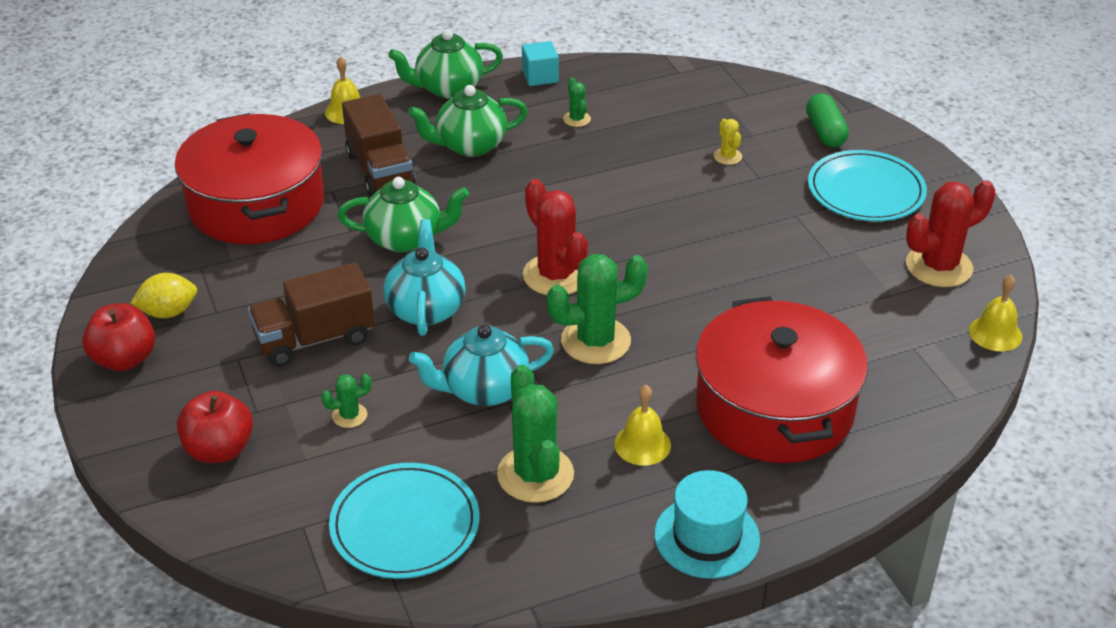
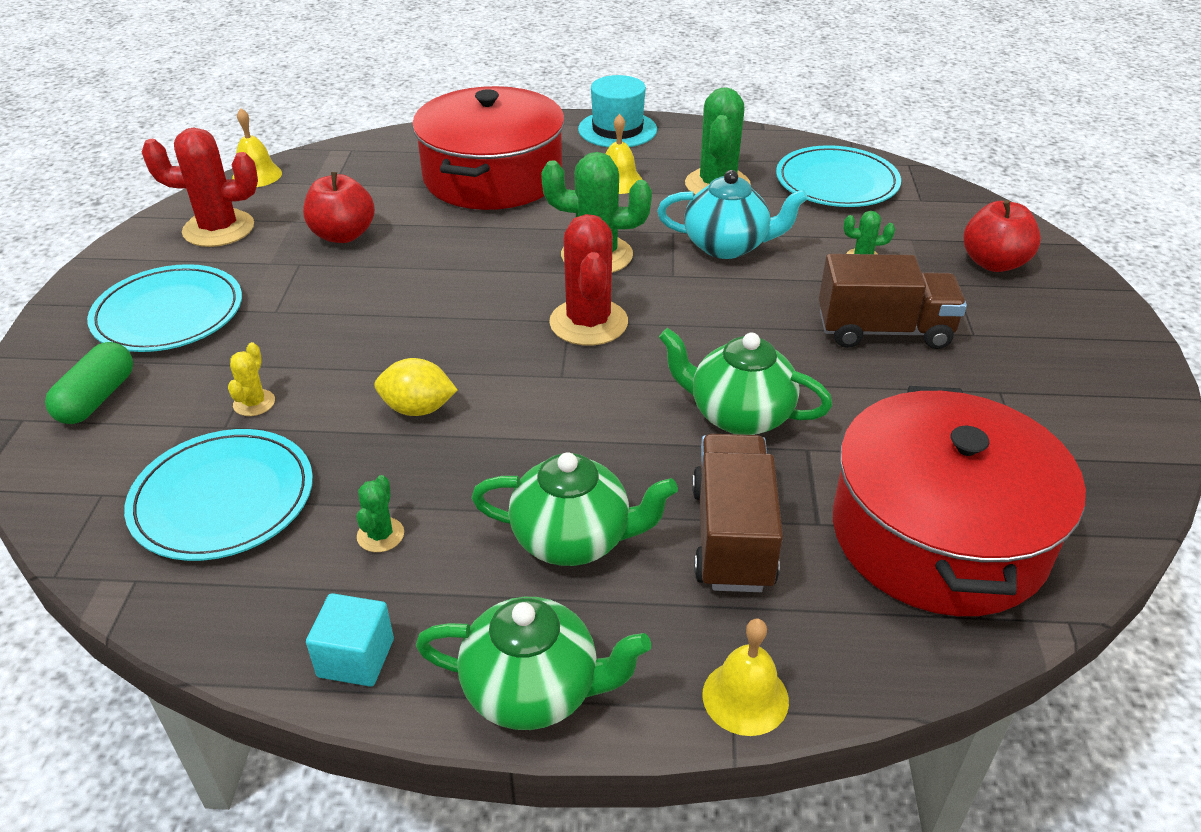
camera: 155 degrees left, 0 degrees up
red apple [82,303,155,371] -> red apple moved to [303,172,375,243]
yellow lemon [130,273,197,318] -> yellow lemon moved to [374,358,457,416]
turquoise teapot [384,219,466,336] -> none
none -> turquoise plate [124,429,313,561]

